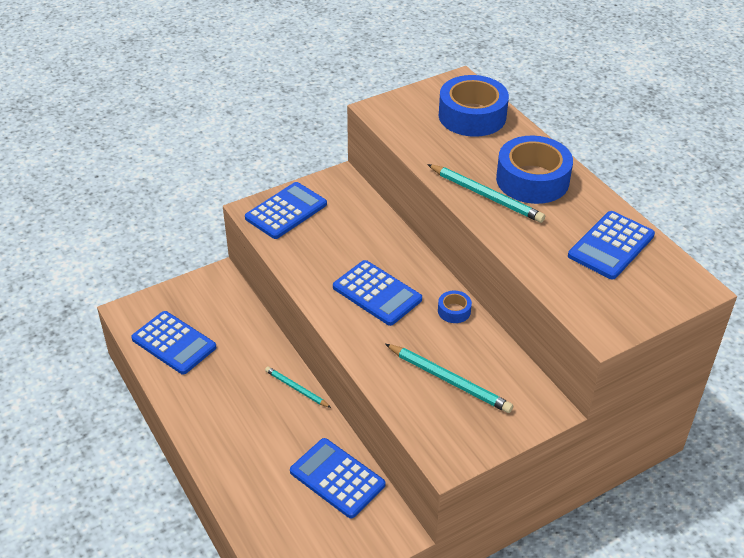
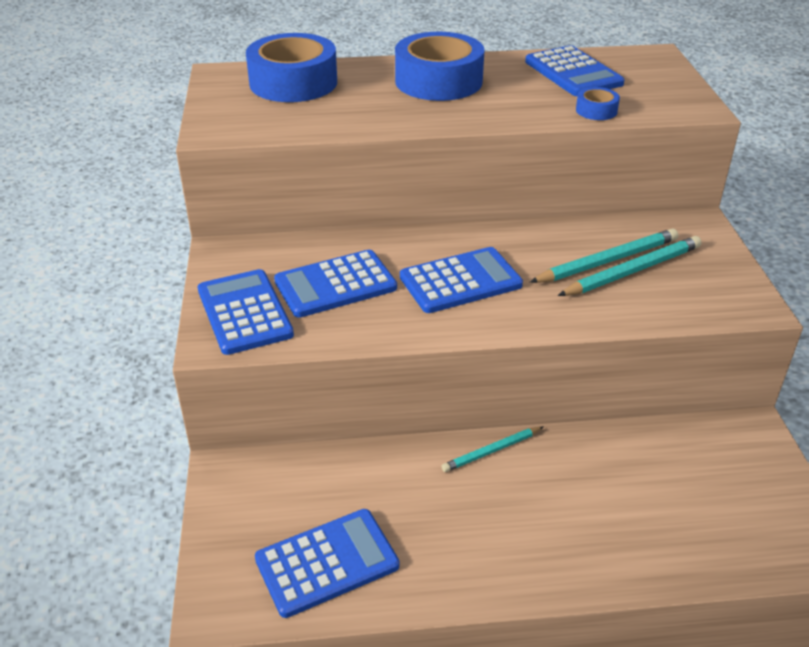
camera: 65 degrees left, 5 degrees down
blue calculator [290,438,385,518] -> blue calculator moved to [274,250,397,318]
turquoise pencil [427,164,545,223] -> turquoise pencil moved to [529,228,678,283]
blue tape [438,291,472,323] -> blue tape moved to [576,87,620,120]

